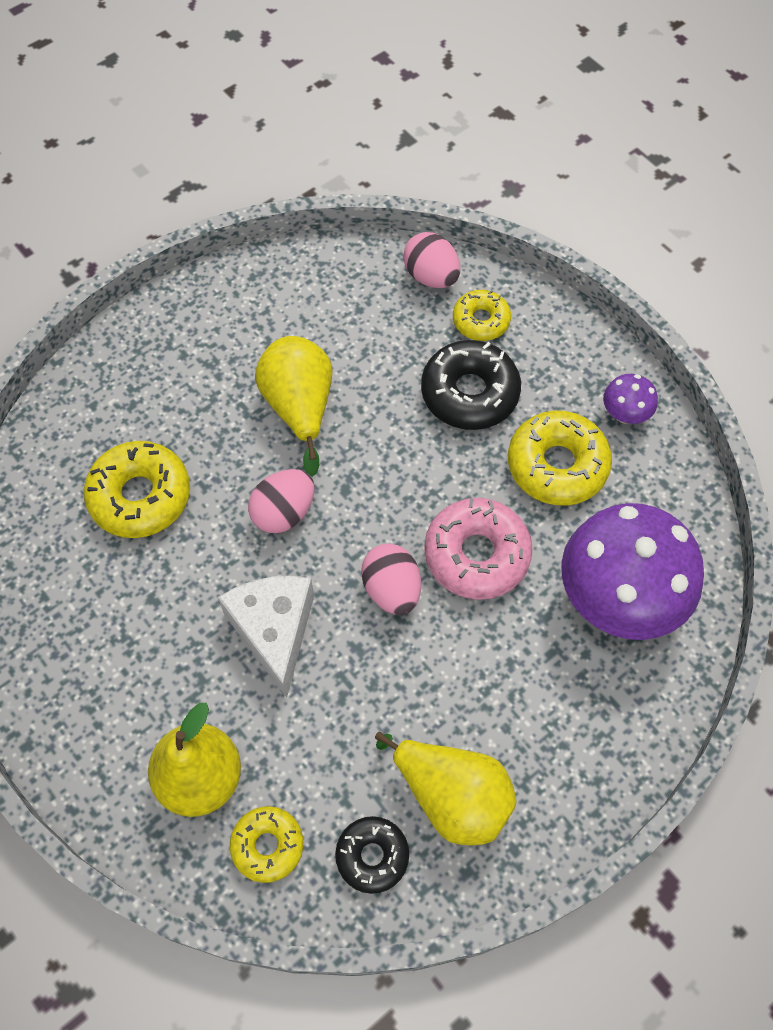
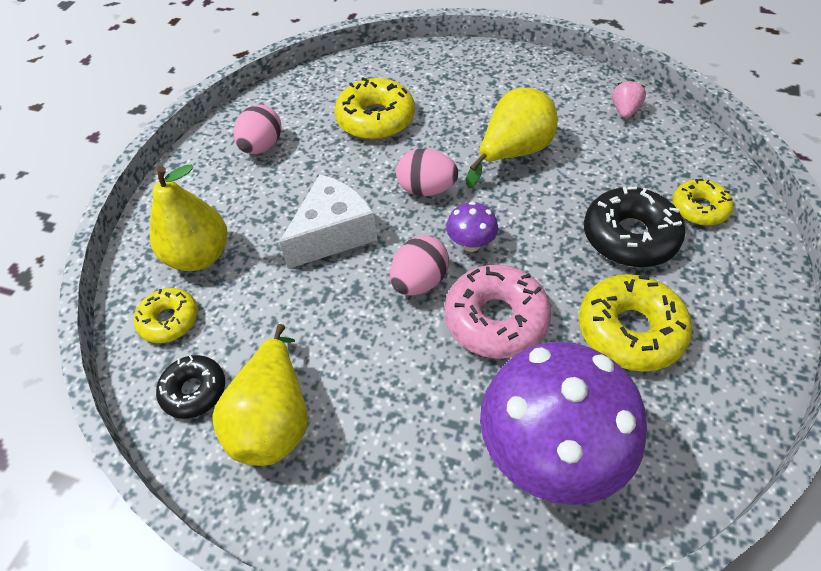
camera: 60 degrees right, 10 degrees down
pink egg [403,232,460,288] -> pink egg moved to [234,105,282,154]
purple mushroom [603,374,658,424] -> purple mushroom moved to [446,201,498,252]
none -> pink strawberry [612,80,646,118]

